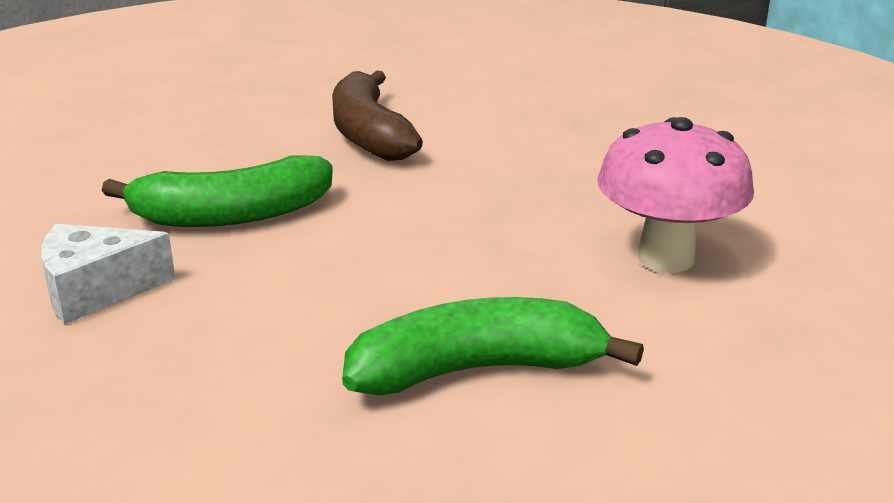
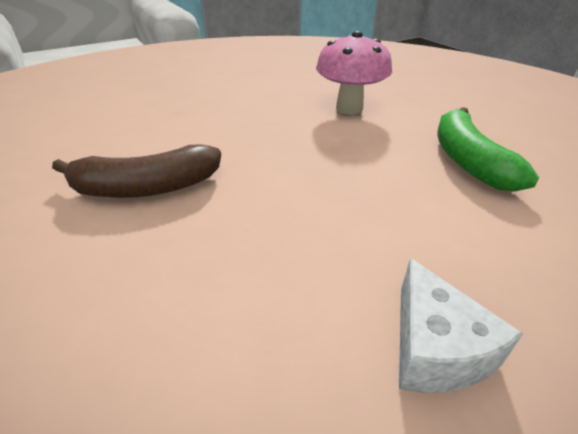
camera: 85 degrees left, 10 degrees up
green banana [102,155,333,227] -> none

